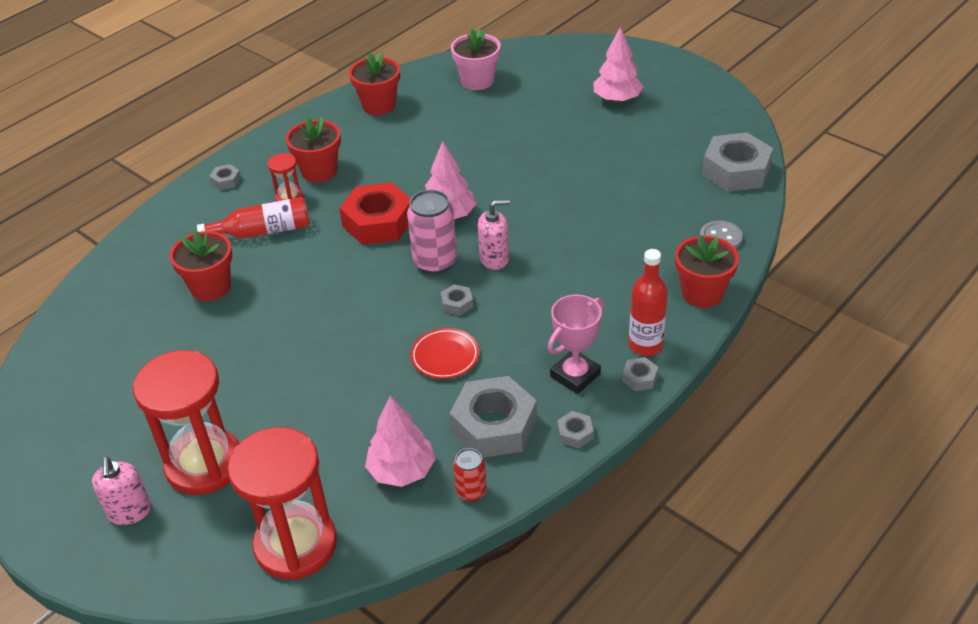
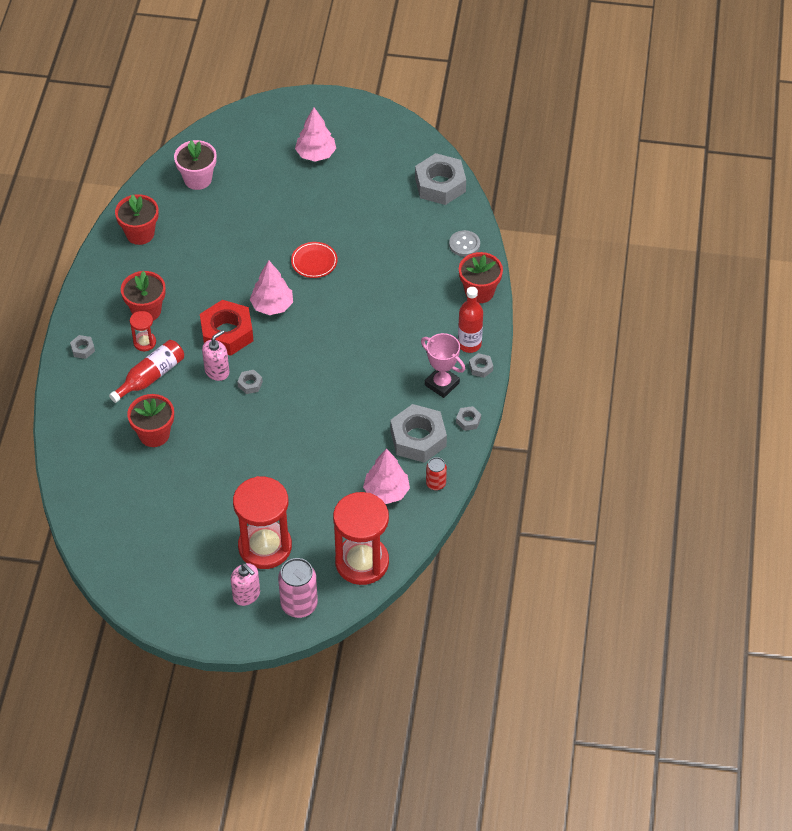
camera: 35 degrees left, 10 degrees up
pink can [407,190,457,274] -> pink can moved to [278,558,318,618]
red plate [410,328,479,379] -> red plate moved to [291,242,338,278]
grey nut [441,284,473,315] -> grey nut moved to [237,370,263,394]
pink soap dispenser [478,200,510,270] -> pink soap dispenser moved to [202,330,229,381]
pink trophy [548,294,604,394] -> pink trophy turned 60 degrees counterclockwise [421,333,465,398]

